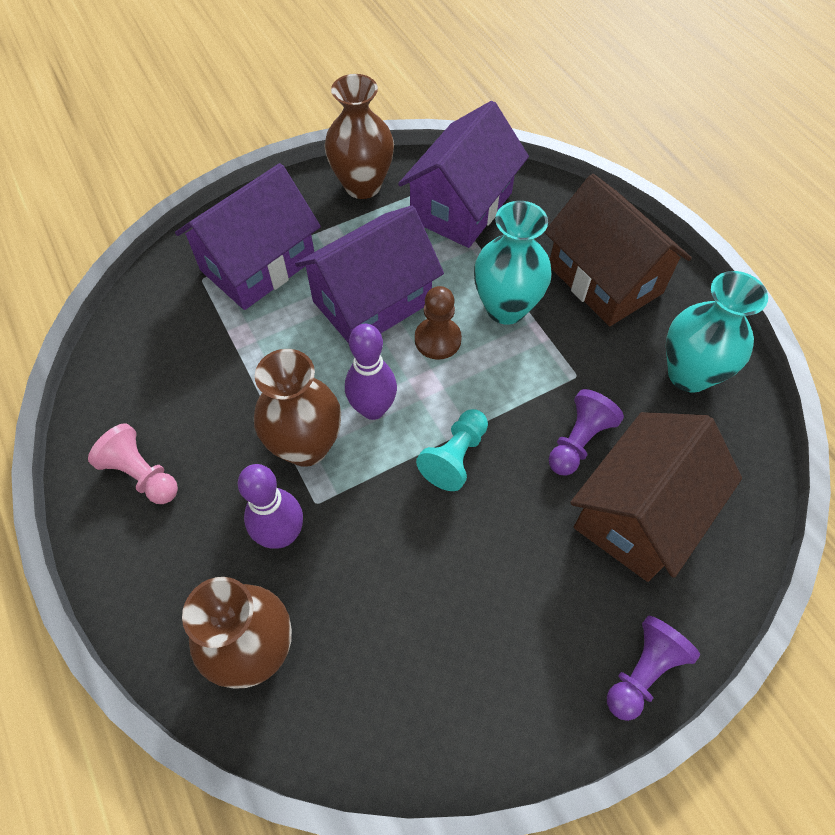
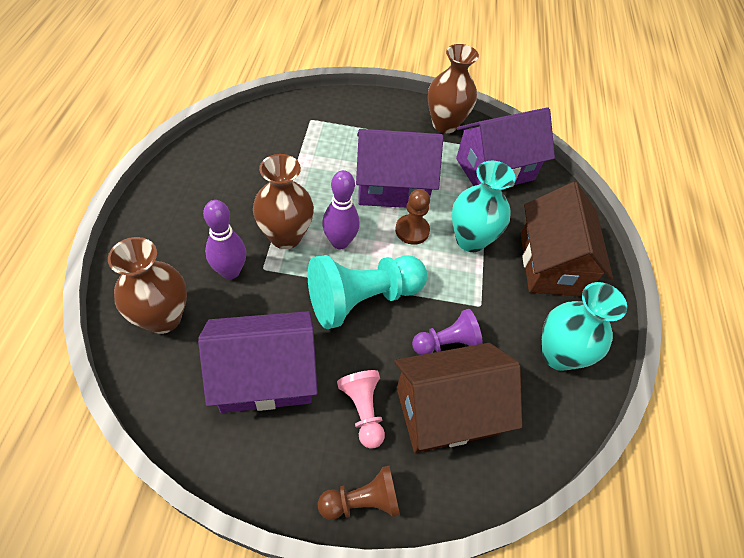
camera: 30 degrees right, 5 degrees down
pink pawn [88,423,178,504] -> pink pawn moved to [337,370,385,449]
purple house [175,163,321,310] -> purple house moved to [198,311,318,413]
turquoise pawn [416,409,488,491] -> turquoise pawn [308,255,427,329], size x1.82
purple pawn [607,616,700,721] -> brown pawn [318,466,400,520]

